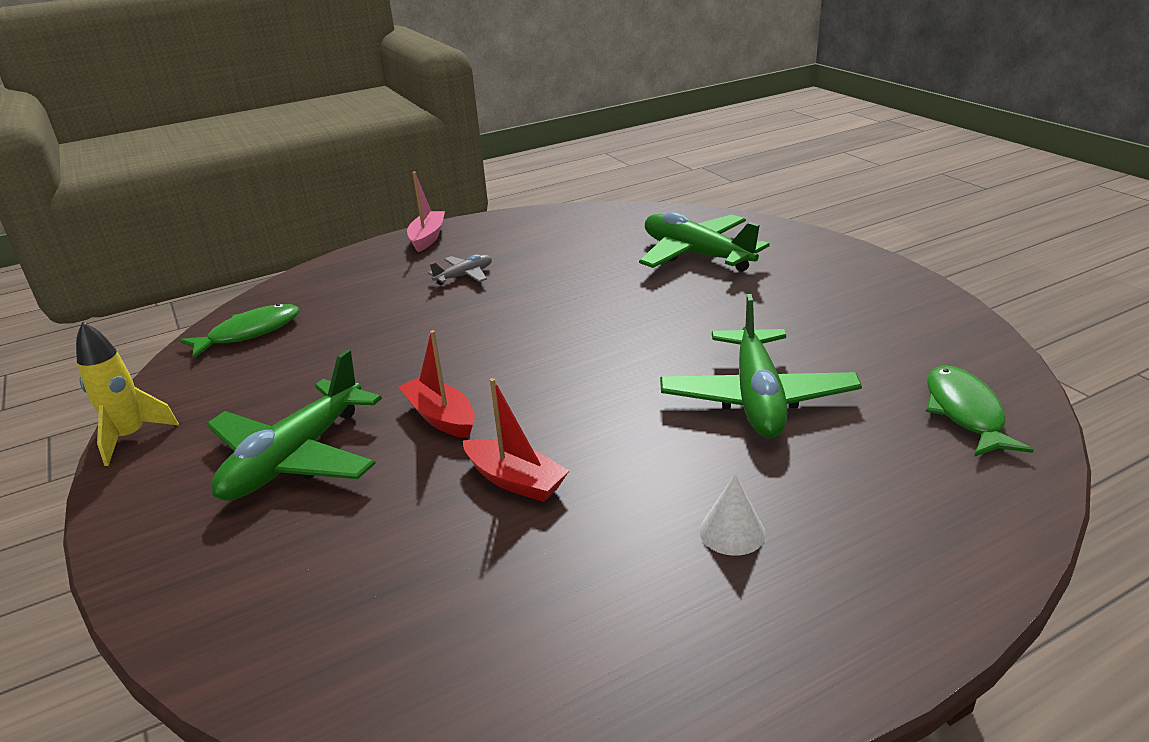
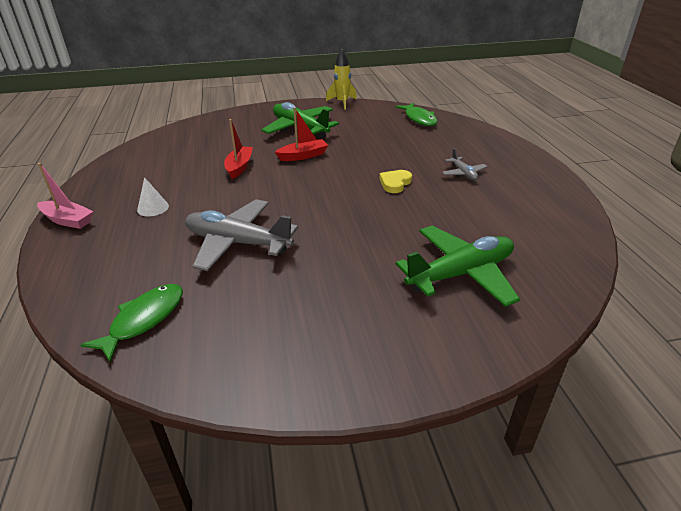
camera: 105 degrees right, 5 degrees up
pink boat [407,172,445,252] -> pink boat moved to [37,163,93,229]
red boat [463,378,569,502] -> red boat turned 135 degrees clockwise [224,119,253,179]
green plane [660,294,862,438] -> grey plane [185,199,298,271]
green fish [926,365,1034,457] -> green fish turned 75 degrees counterclockwise [81,284,183,362]
none -> yellow heart [380,170,412,193]

